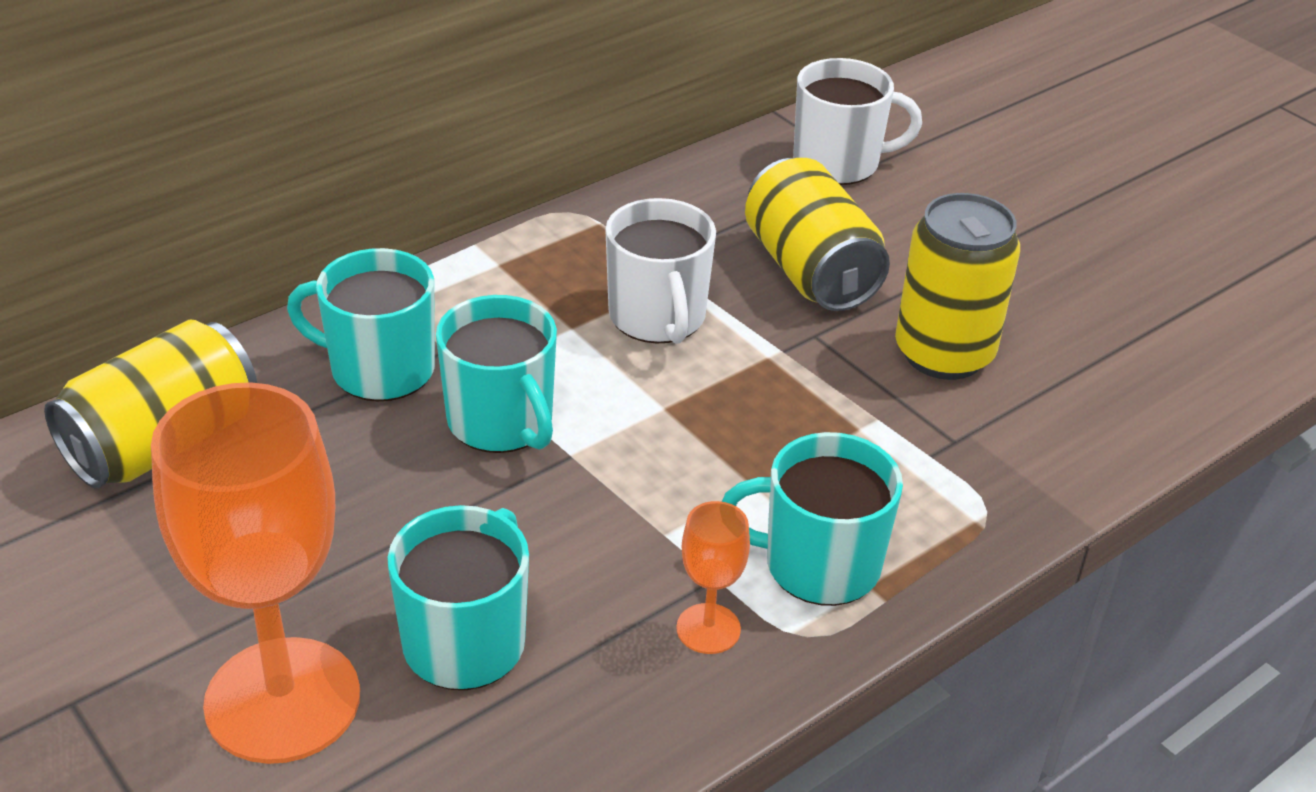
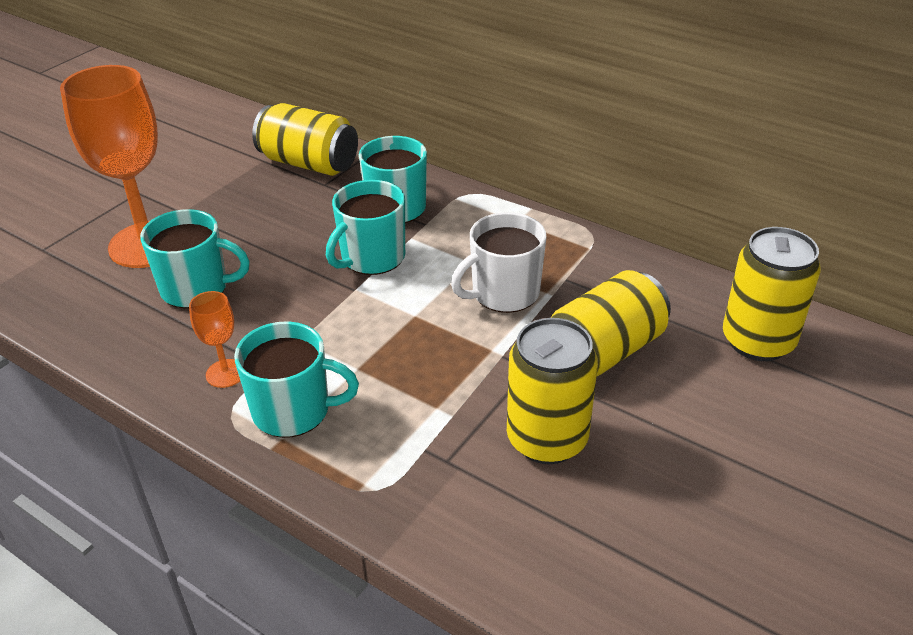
camera: 75 degrees right, 0 degrees up
turquoise mug [722,432,903,606] -> turquoise mug turned 105 degrees clockwise [234,322,359,438]
white mug [793,58,922,185] -> yellow can [723,227,821,361]

